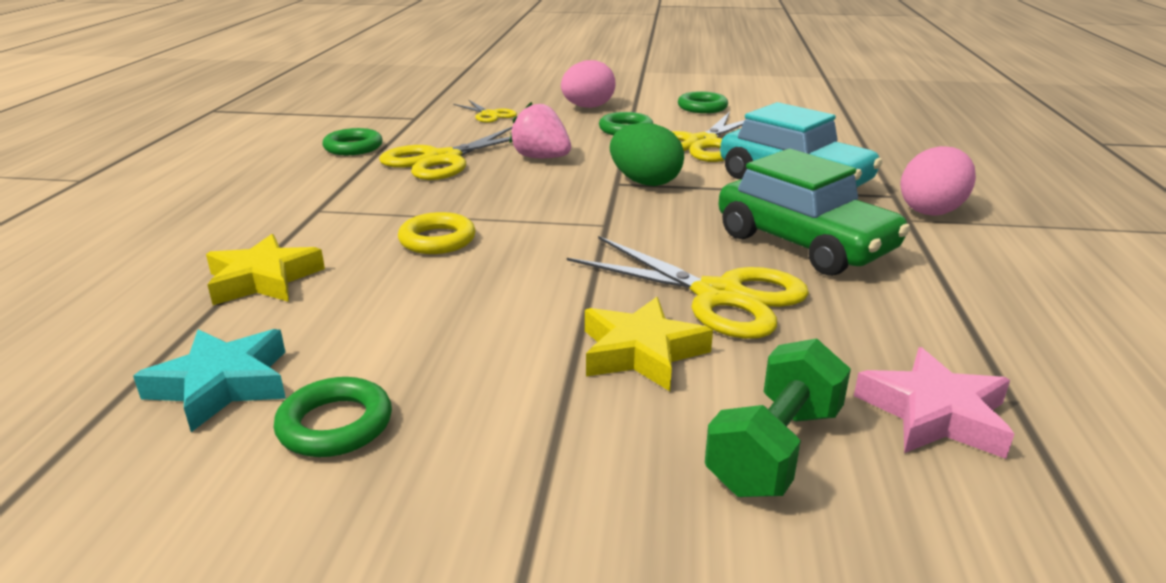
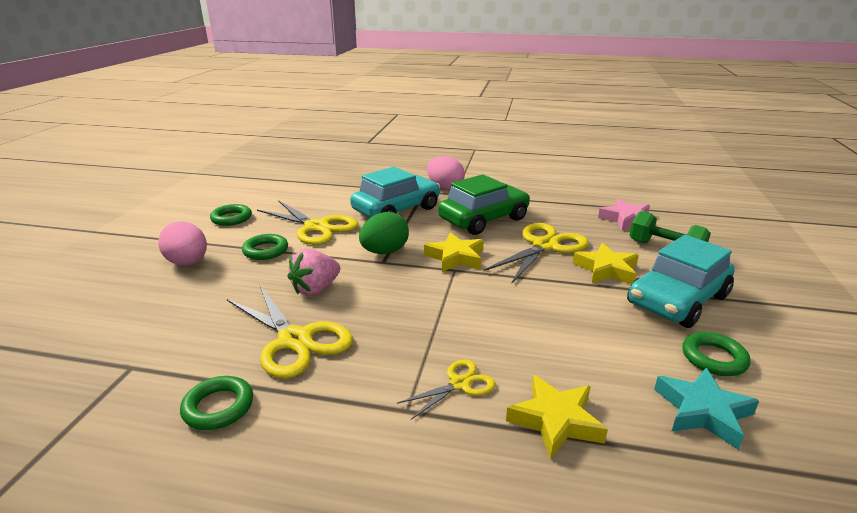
camera: 85 degrees left, 0 degrees up
yellow ring [398,212,476,254] -> none
yellow scissors [453,100,517,123] -> yellow scissors moved to [397,360,496,420]
none -> yellow star [424,232,484,272]
none -> turquoise car [627,235,735,328]

